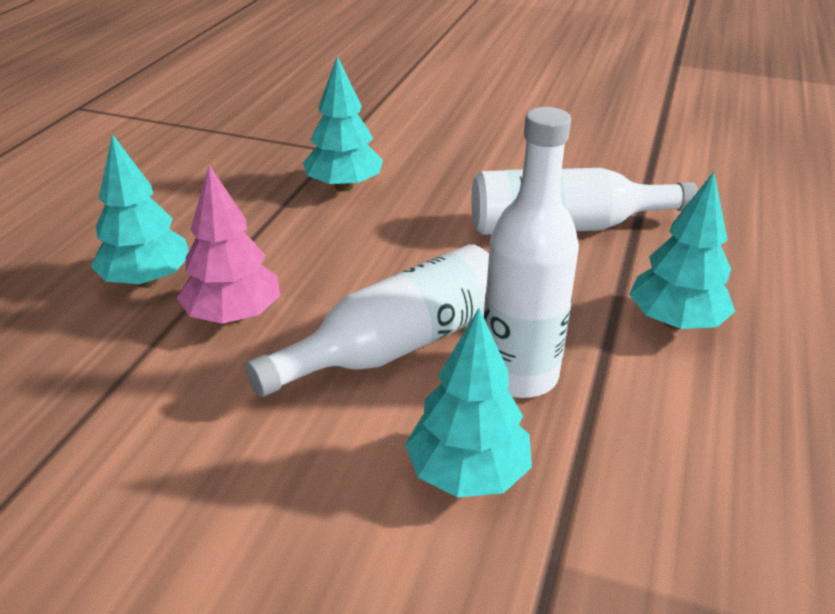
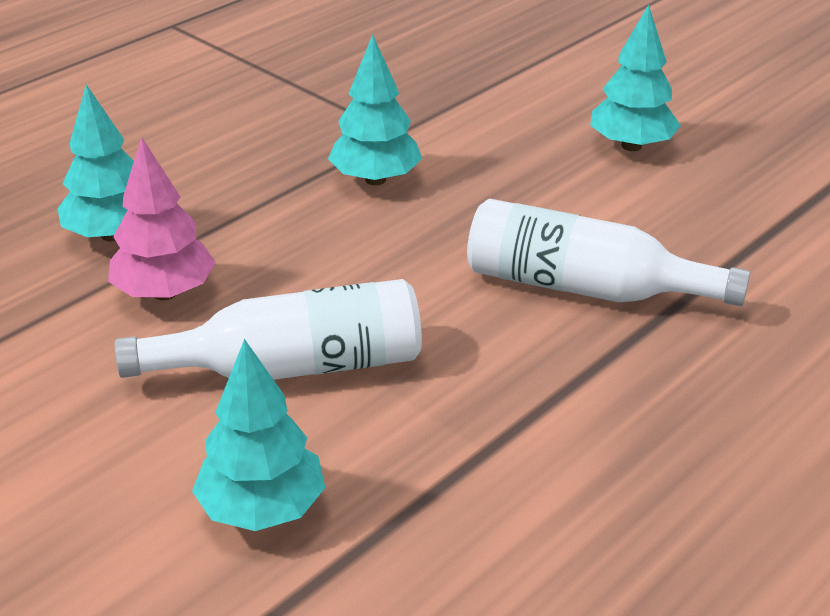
camera: 25 degrees right, 0 degrees up
white bottle [484,107,579,398] -> none
turquoise tree [629,172,735,329] -> turquoise tree moved to [590,4,681,151]

